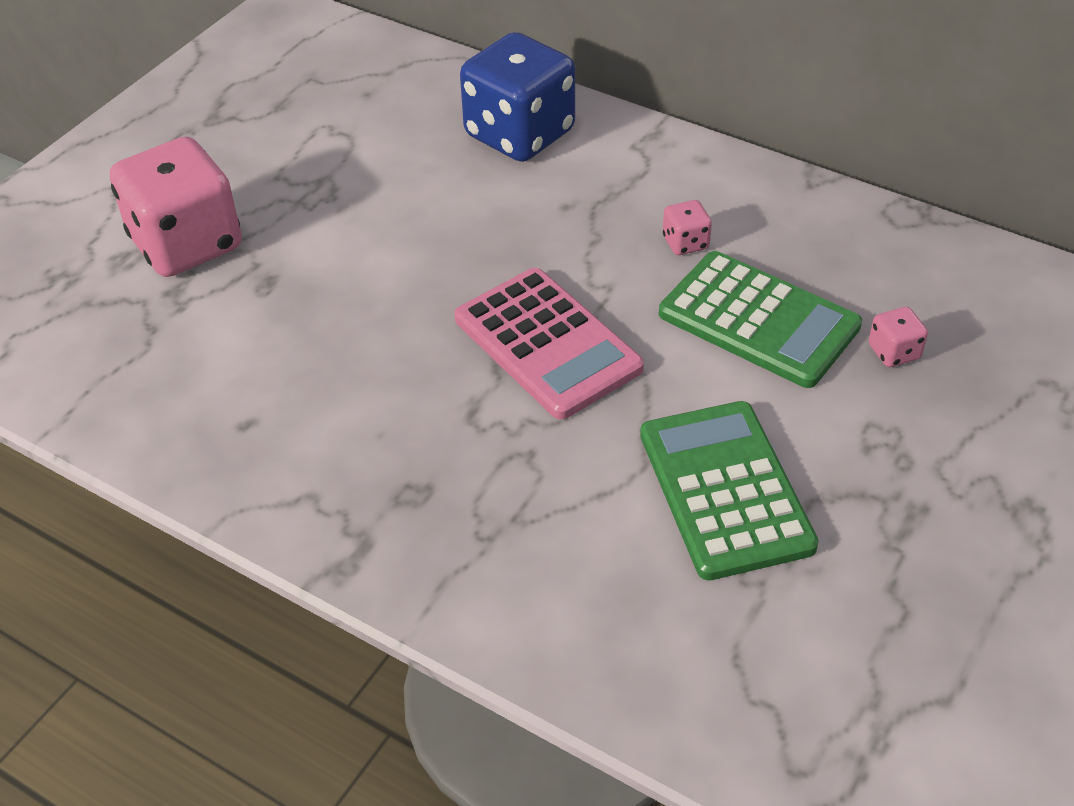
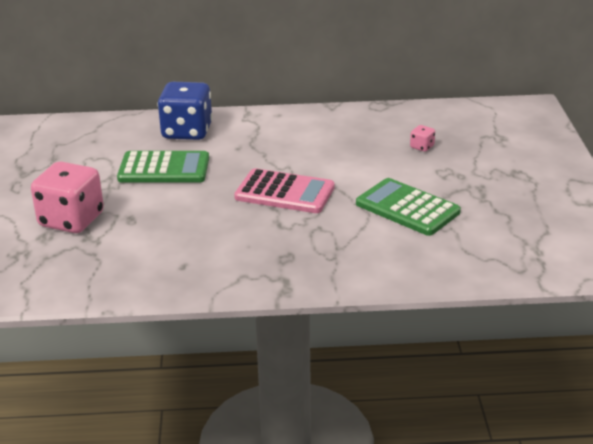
camera: 35 degrees left, 15 degrees down
green calculator [659,251,862,388] -> green calculator moved to [117,151,209,183]
pink dice [663,200,712,255] -> none

